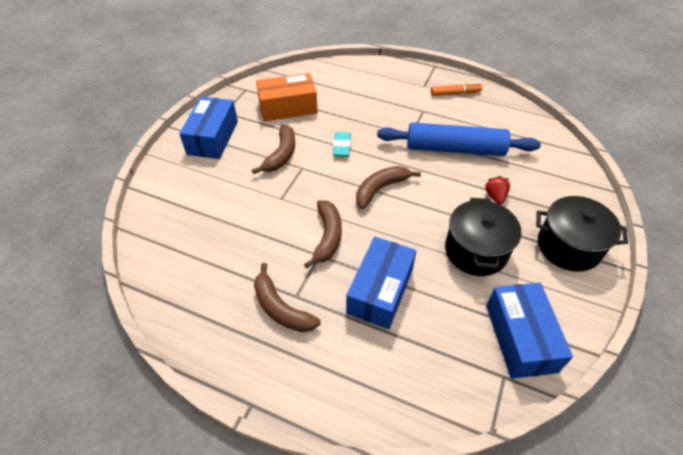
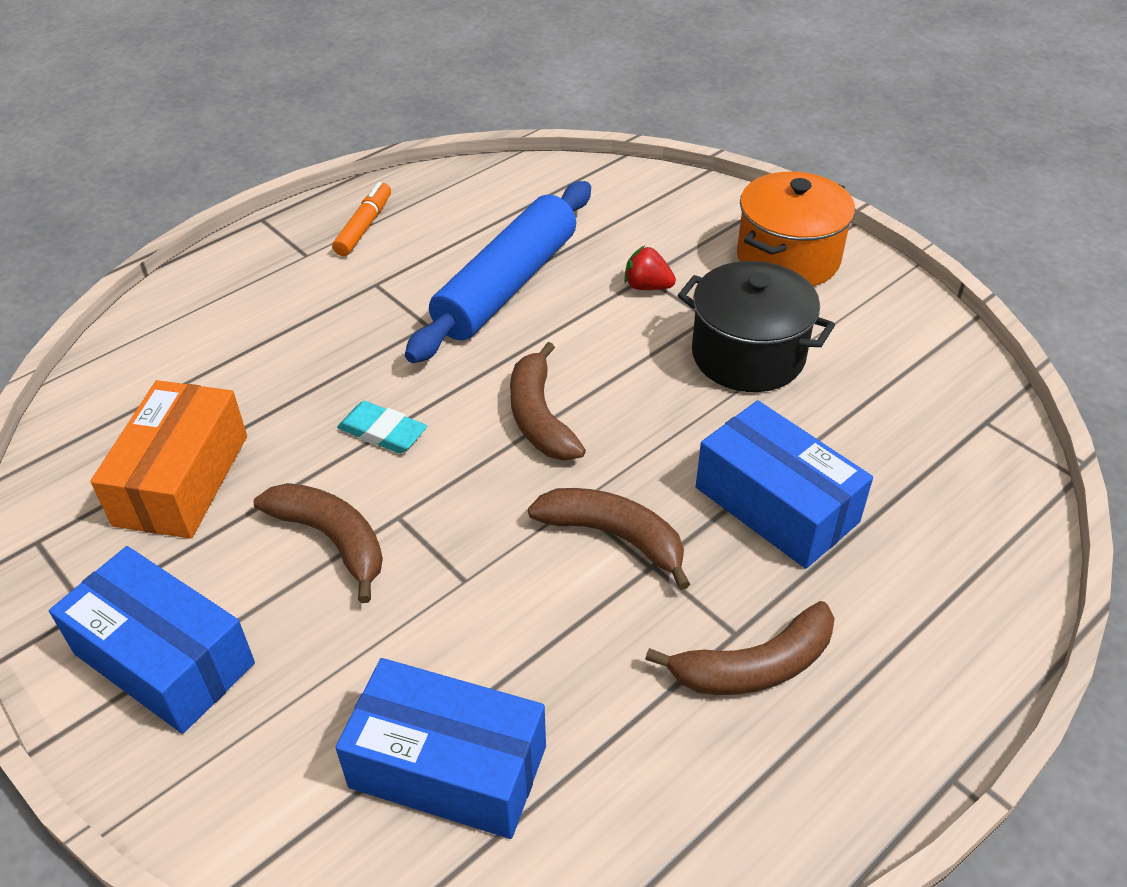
camera: 65 degrees left, 5 degrees down
blue box [486,283,573,379] -> blue box moved to [335,658,546,839]
black pot [536,196,628,272] -> orange pot [737,172,855,286]

